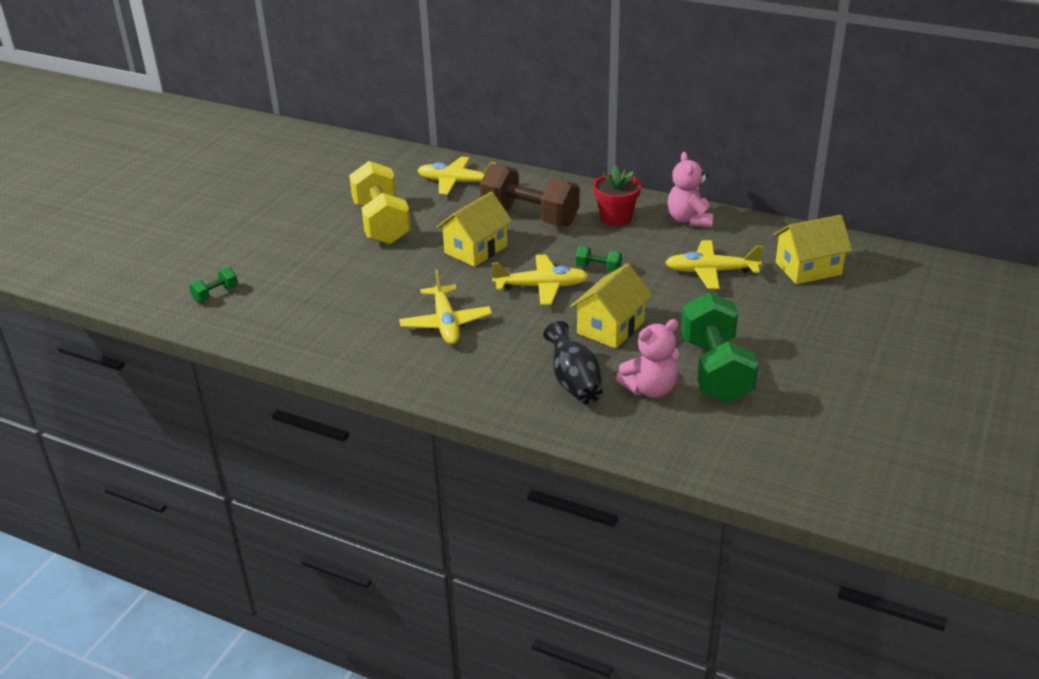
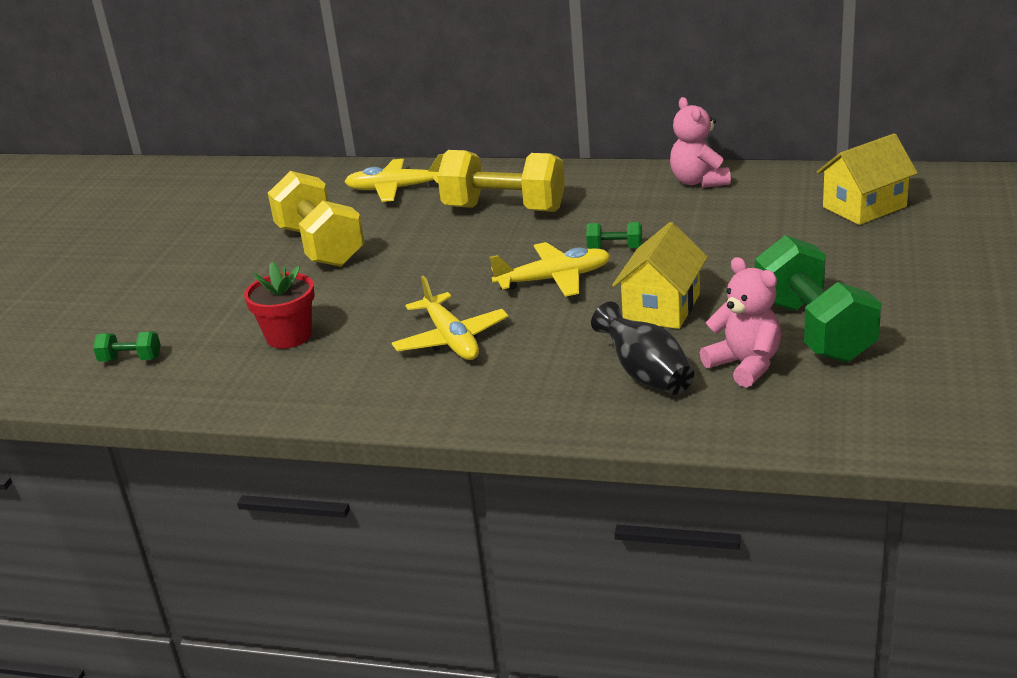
camera: 10 degrees left, 5 degrees down
green dumbbell [189,267,238,302] -> green dumbbell turned 60 degrees clockwise [93,331,161,362]
yellow house [437,192,513,267] -> none
brown dumbbell [480,164,580,226] -> yellow dumbbell [437,150,565,212]
red flower pot [593,165,641,226] -> red flower pot moved to [244,262,315,349]
pink teddy bear [616,319,679,398] -> pink teddy bear turned 90 degrees counterclockwise [700,257,781,388]
yellow plane [665,240,763,289] -> none

